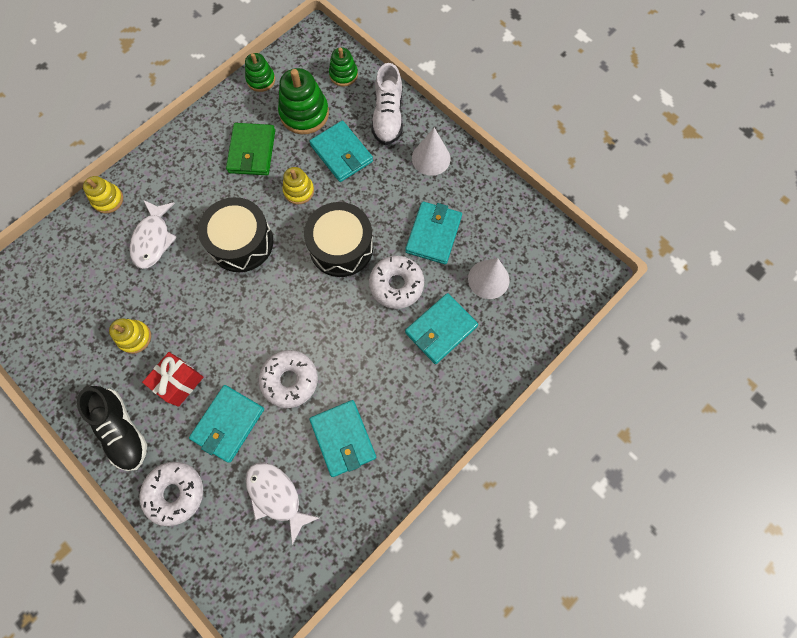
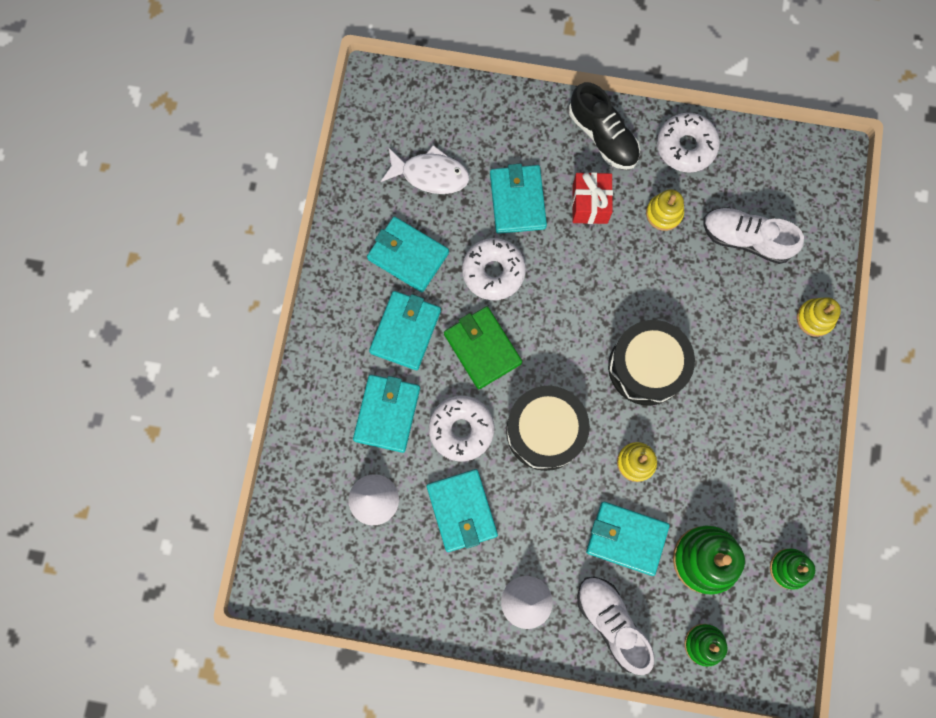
camera: 145 degrees right, 5 degrees up
black shoe [77,386,147,471] -> black shoe turned 150 degrees counterclockwise [569,82,640,170]
white fish [130,200,177,269] -> none
white donut [140,462,203,526] -> white donut moved to [657,113,720,173]
green wallet [226,123,275,175] -> green wallet moved to [444,306,522,389]
none -> turquoise wallet [369,291,441,370]
none -> white shoe [703,207,804,264]

